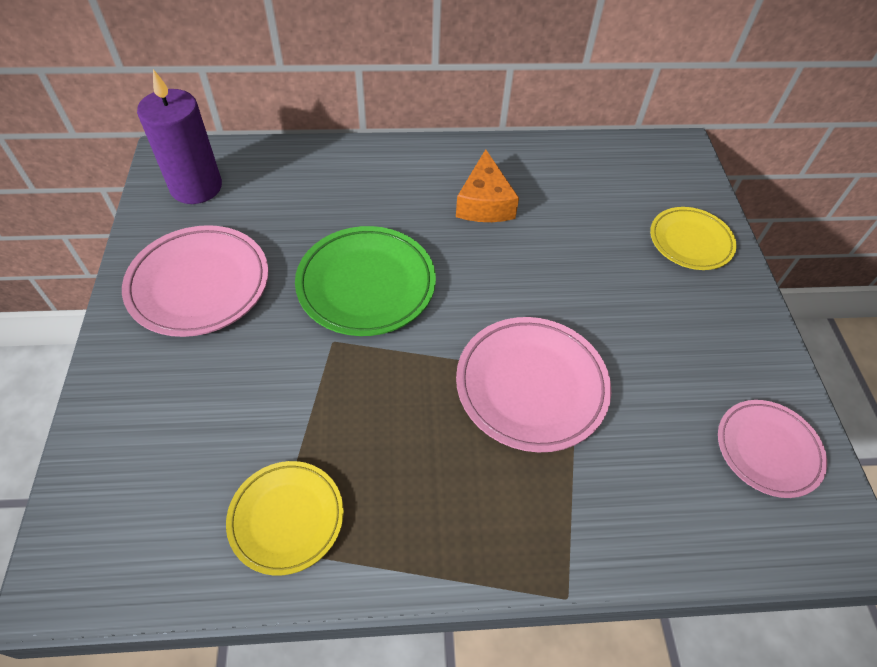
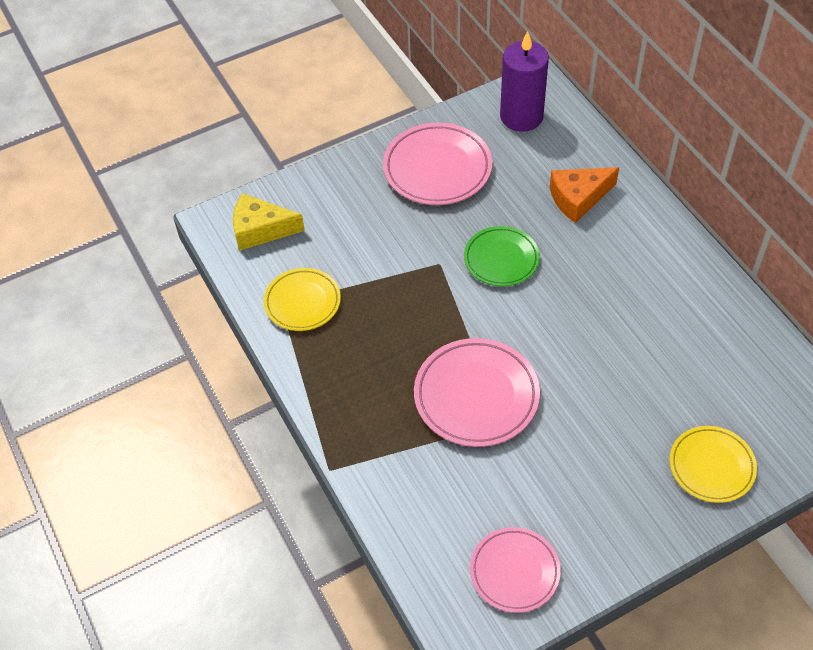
camera: 70 degrees right, 0 degrees up
green plate [295,226,436,336] -> green plate [464,226,540,286], size x0.65
orange cheese [456,149,519,222] -> orange cheese moved to [550,167,619,223]
none -> yellow cheese [233,193,305,251]

